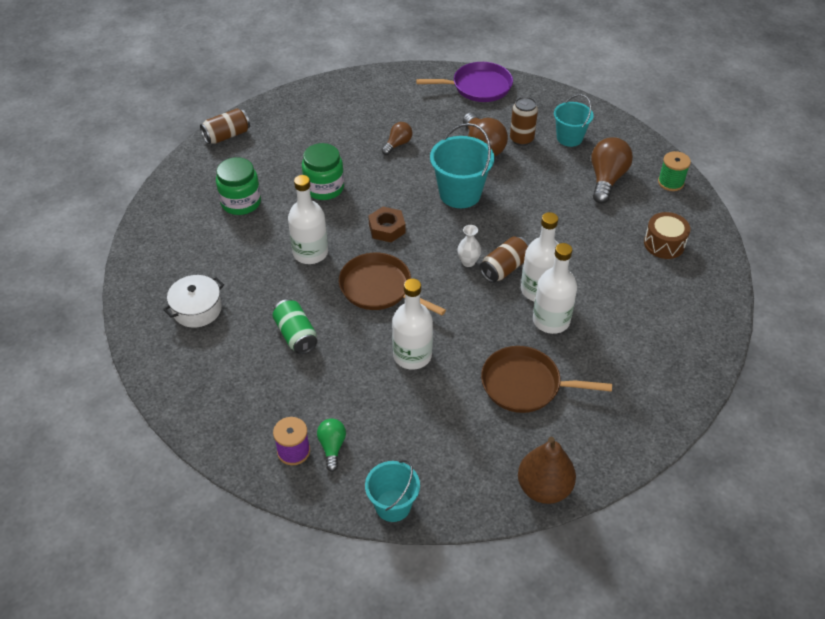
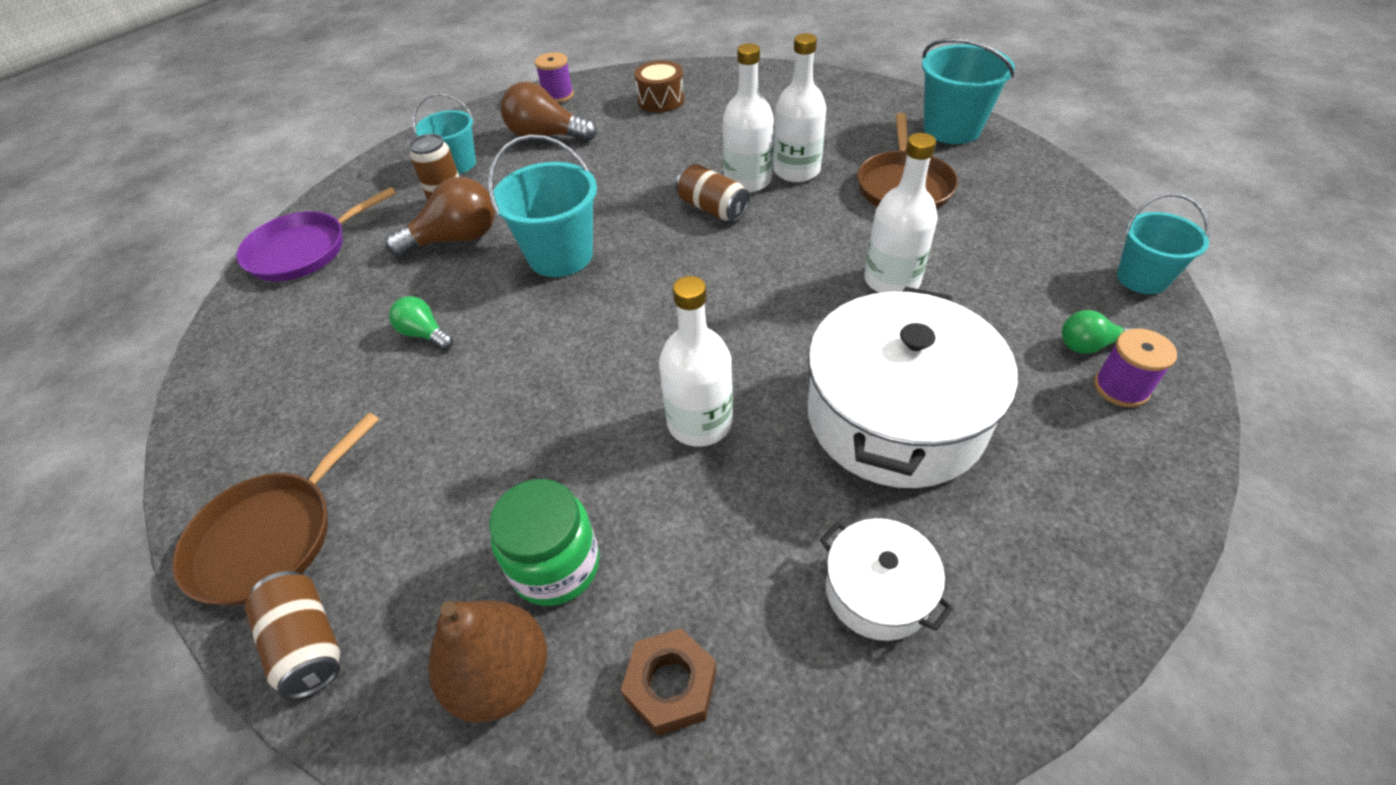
camera: 90 degrees left, 0 degrees up
green can [273,299,318,354] -> white pot [808,287,1018,488]
green jar [302,143,344,200] -> none
brown pan [339,253,446,316] -> brown pan moved to [172,413,379,606]
brown nut [368,207,406,242] -> brown nut moved to [621,628,717,736]
brown light bulb [382,122,412,155] -> green light bulb [389,296,453,350]
purple pan [416,62,513,102] -> purple pan turned 120 degrees counterclockwise [236,187,396,281]
white vase [457,225,481,267] -> none
brown pear [518,437,576,504] -> brown pear moved to [428,600,547,723]
green spool [658,151,691,191] -> purple spool [535,52,574,103]
none -> turquoise bucket [922,38,1015,144]

